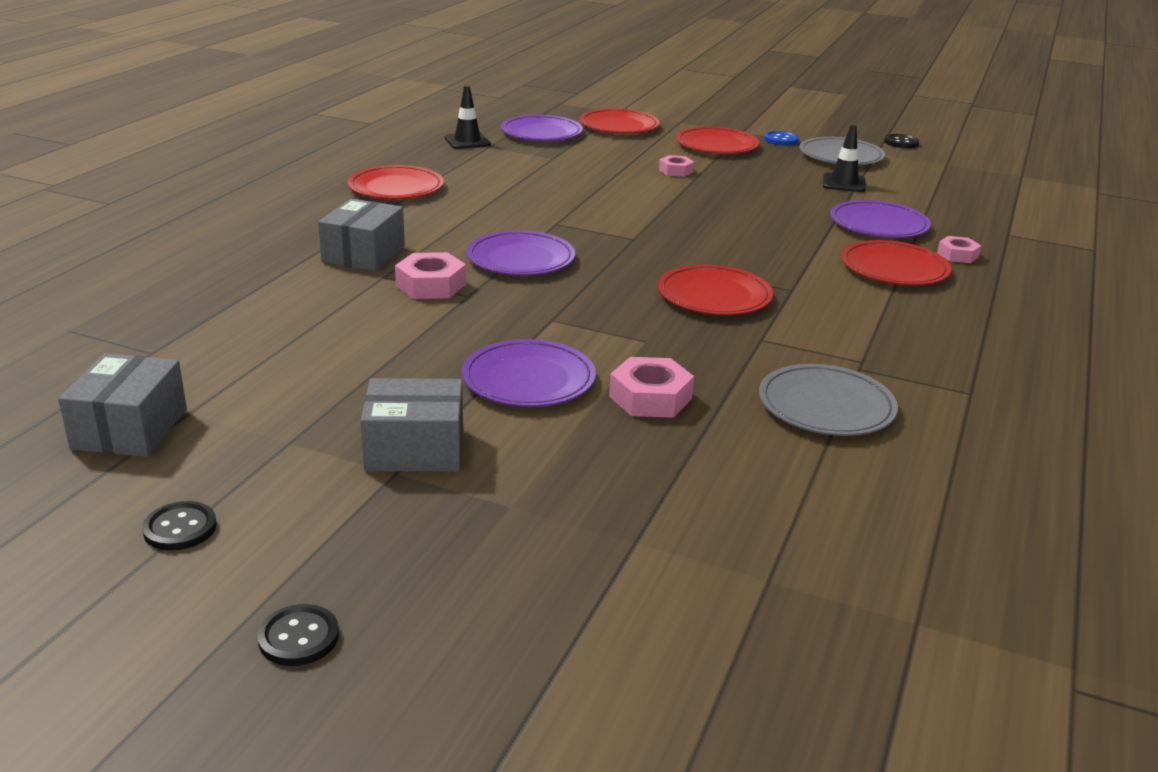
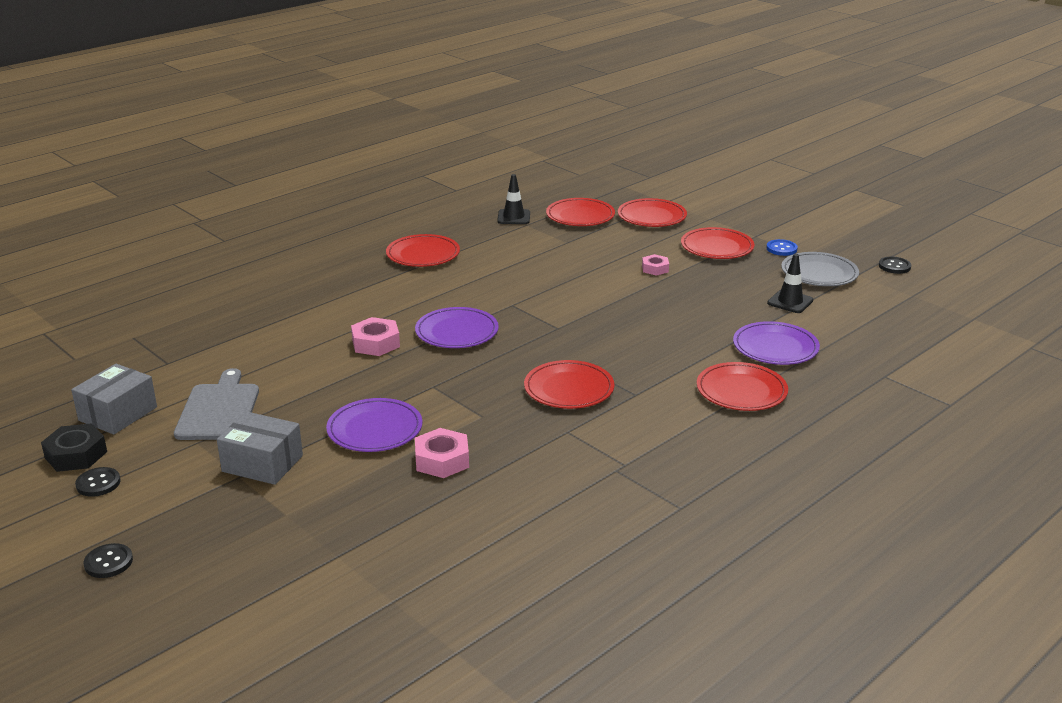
camera: 25 degrees right, 0 degrees up
grey box [318,199,405,271] -> none
purple plate [501,115,583,141] -> red plate [546,198,615,226]
grey plate [759,364,898,436] -> none
pink nut [937,236,981,263] -> none
none -> black nut [41,423,107,472]
none -> grey cutting board [174,368,259,440]

